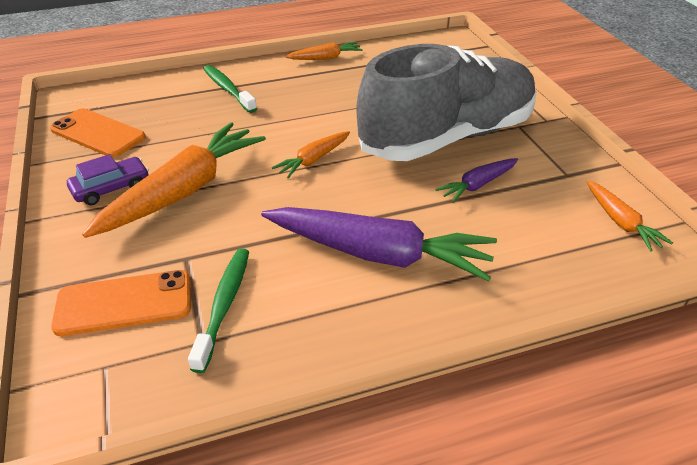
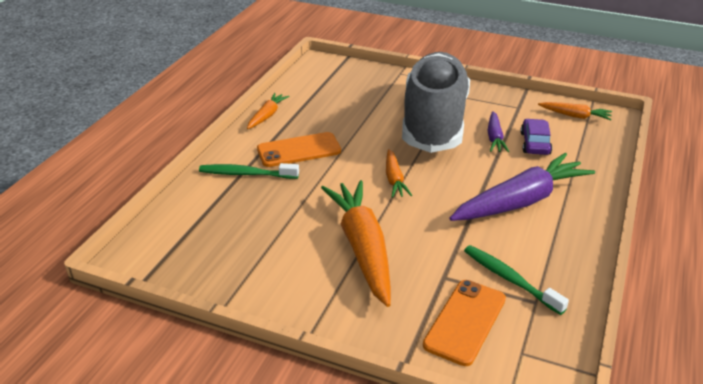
camera: 50 degrees left, 5 degrees down
orange phone [50,108,146,157] -> orange phone moved to [257,132,341,167]
purple car [67,154,149,205] -> purple car moved to [520,119,552,155]

